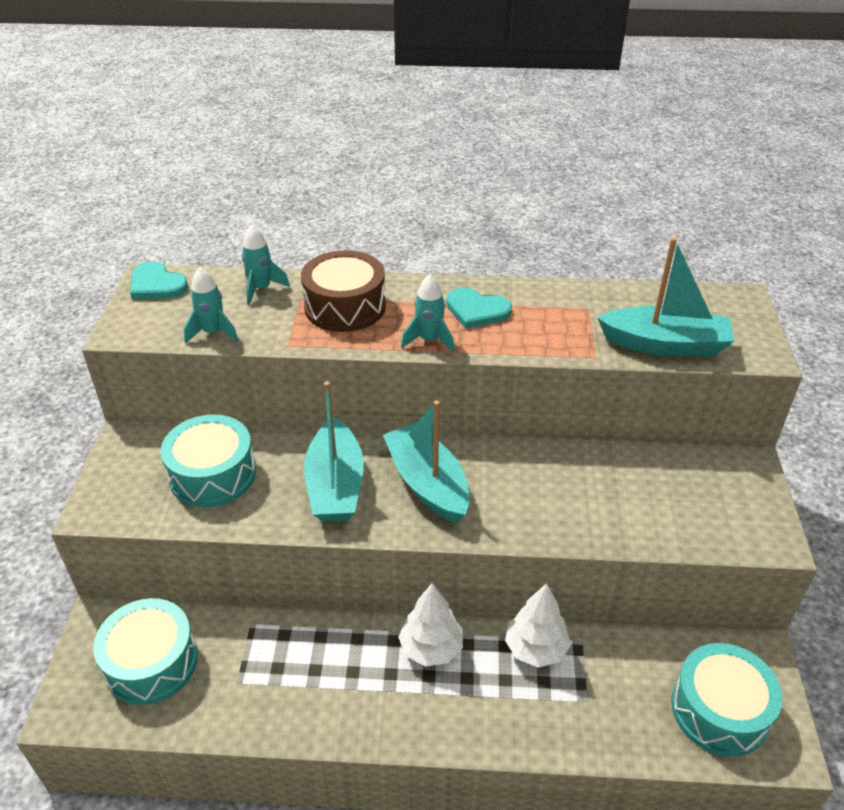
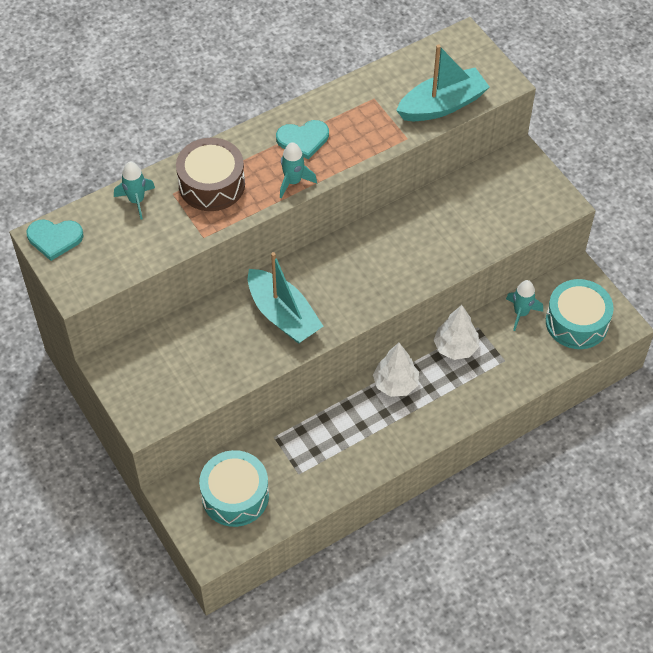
camera: 35 degrees left, 15 degrees up
turquoise drum [161,414,256,507] -> none
turquoise rocket [184,267,239,344] -> turquoise rocket moved to [506,280,543,331]
turquoise boat [383,400,470,524] -> none

